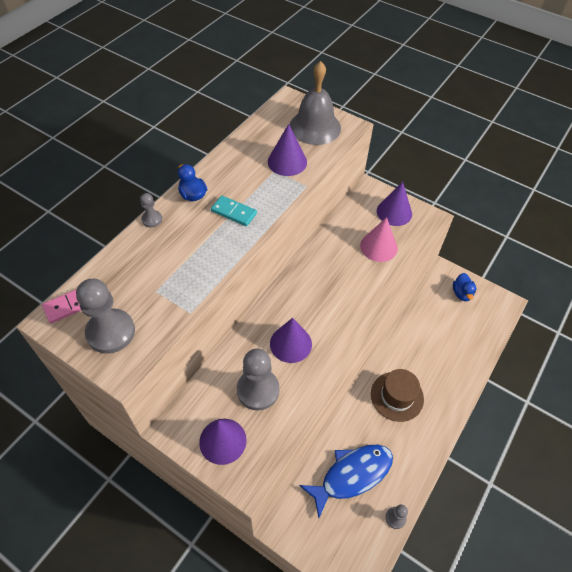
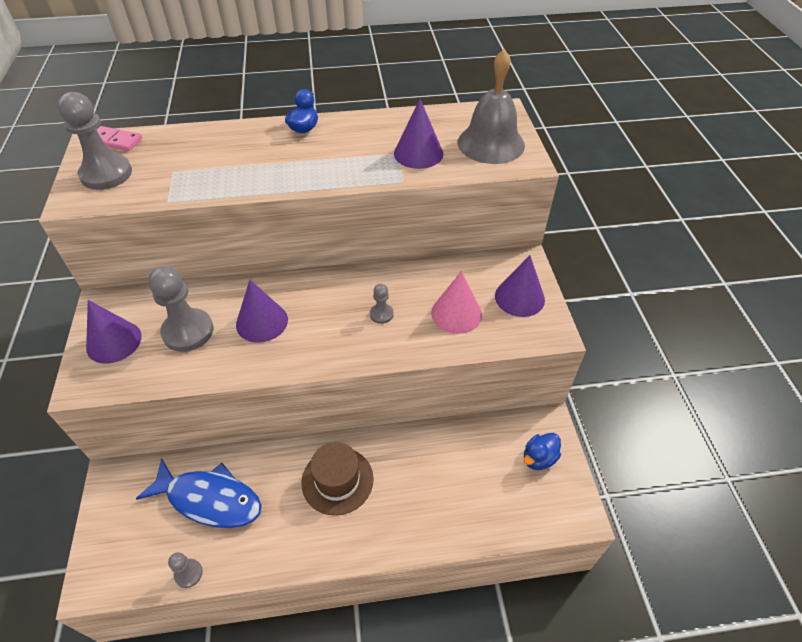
camera: 50 degrees right, 5 degrees down
grey pawn [140,193,162,228] -> grey pawn moved to [370,284,394,324]
turquoise domino [211,196,257,226] -> none

